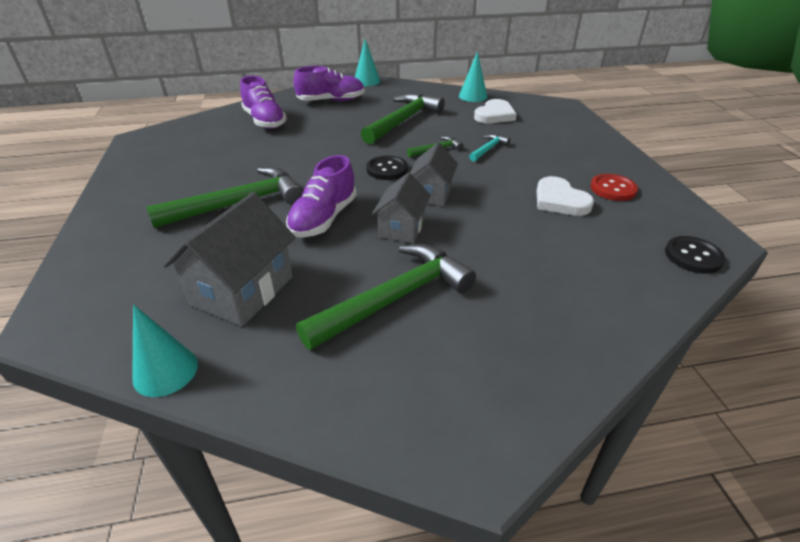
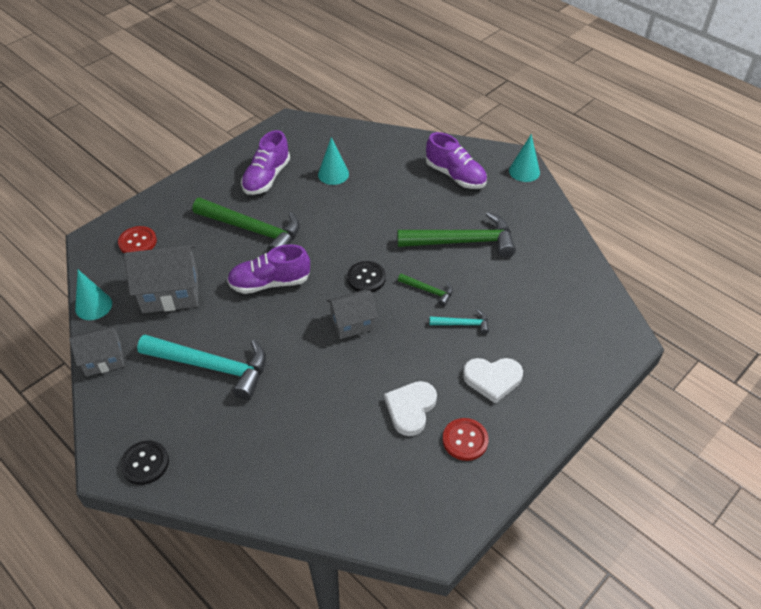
camera: 55 degrees right, 10 degrees up
purple shoe [240,76,287,129] -> purple shoe moved to [241,130,290,195]
green hammer [296,244,476,350] -> turquoise hammer [137,335,266,400]
grey house [372,173,431,243] -> grey house moved to [69,325,124,376]
turquoise cone [459,51,487,102] -> turquoise cone moved to [318,137,349,185]
white heart [474,99,517,123] -> white heart moved to [463,358,523,404]
black button [665,236,725,274] -> black button moved to [120,440,169,485]
none -> red button [118,226,157,253]

